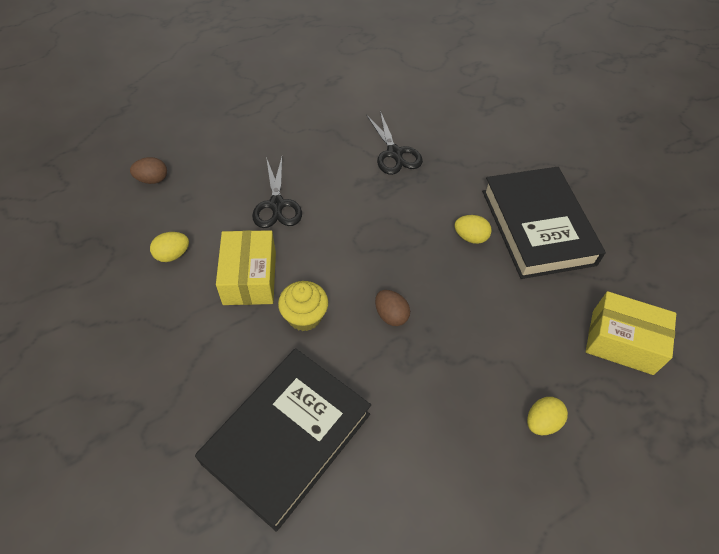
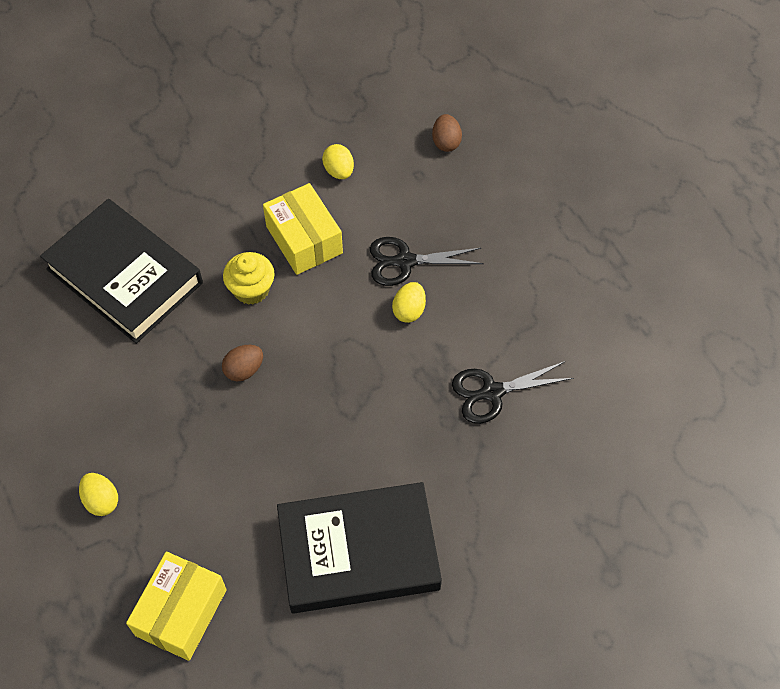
camera: 95 degrees right, 5 degrees up
yellow box [216,230,276,305] -> yellow box turned 60 degrees clockwise [263,183,343,275]
yellow egg [454,215,492,244] -> yellow egg moved to [392,282,426,323]

